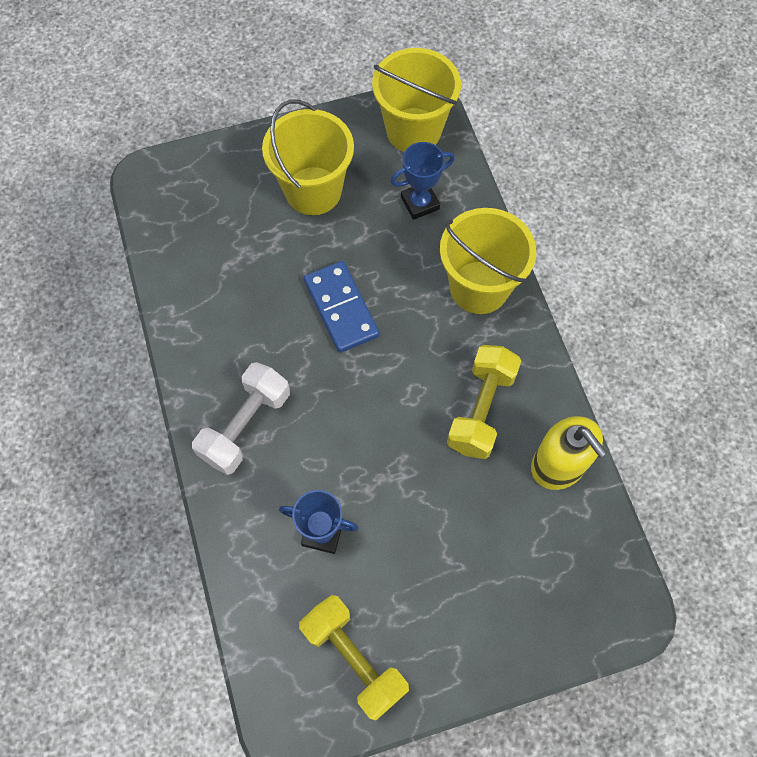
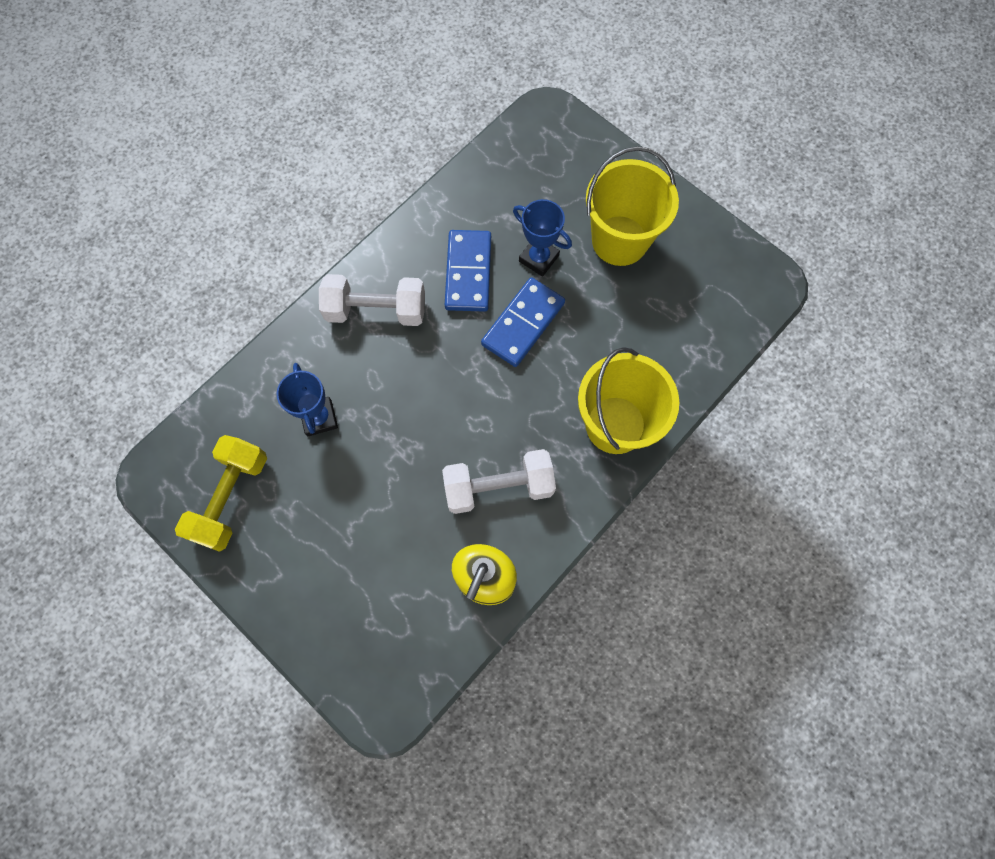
camera: 60 degrees right, 5 degrees up
yellow bucket [372,48,461,152] -> none
blue trophy [391,142,455,220] -> blue trophy moved to [513,199,572,277]
yellow dumbbell [447,345,521,459] -> white dumbbell [442,449,556,514]
none -> blue domino [445,230,491,312]

